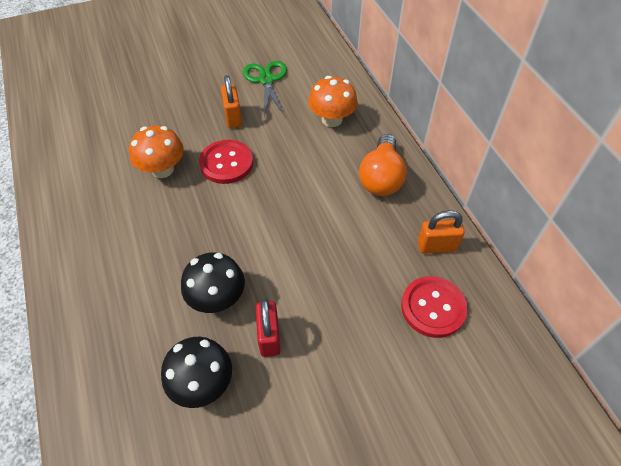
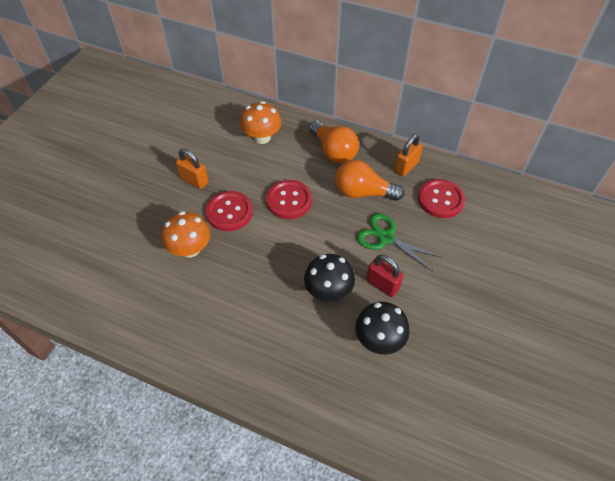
camera: 45 degrees left, 0 degrees up
green scissors [243,61,287,116] -> green scissors moved to [357,213,442,271]
none -> red button [266,180,312,219]
none -> orange light bulb [335,159,404,201]

